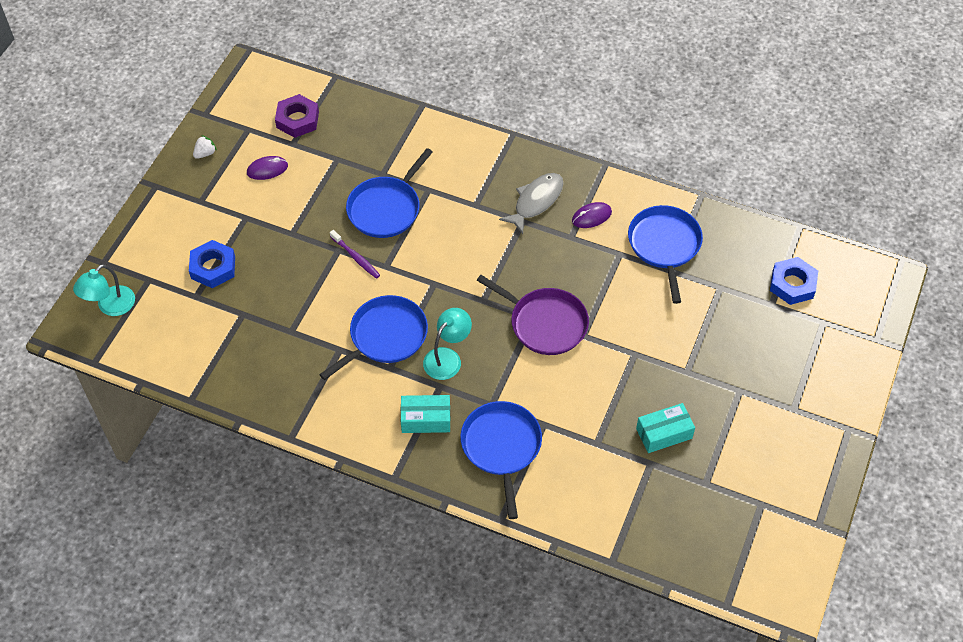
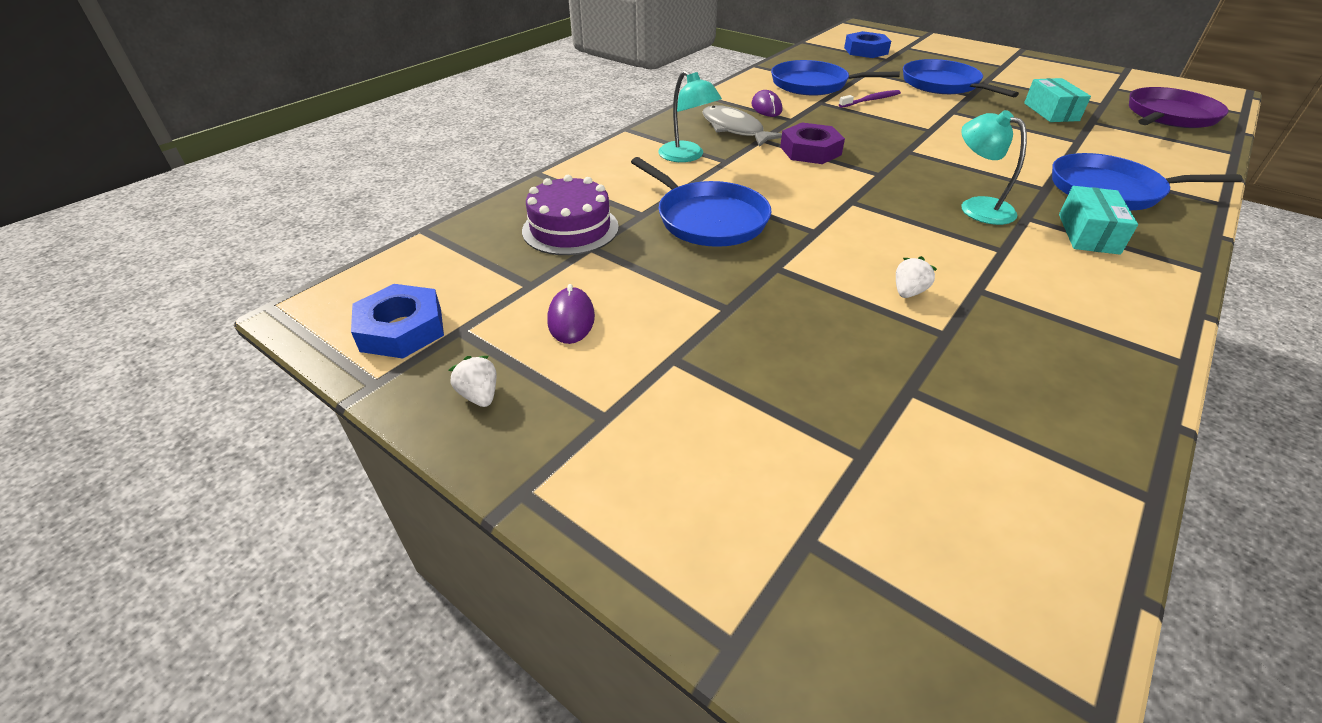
camera: 75 degrees left, 15 degrees down
turquoise lamp [73,264,135,316] -> turquoise lamp moved to [658,70,722,162]
blue nut [189,240,235,288] -> blue nut moved to [351,284,444,358]
purple nut [275,94,319,138] -> purple nut moved to [780,122,845,164]
blue pan [319,295,428,380] -> blue pan moved to [903,59,1019,97]
purple toothbrush [330,230,380,279] -> purple toothbrush moved to [839,90,901,108]
purple pan [476,275,589,355] -> purple pan moved to [1129,87,1229,128]
none -> purple cake [522,175,619,255]
none -> white strawberry [896,256,937,298]

